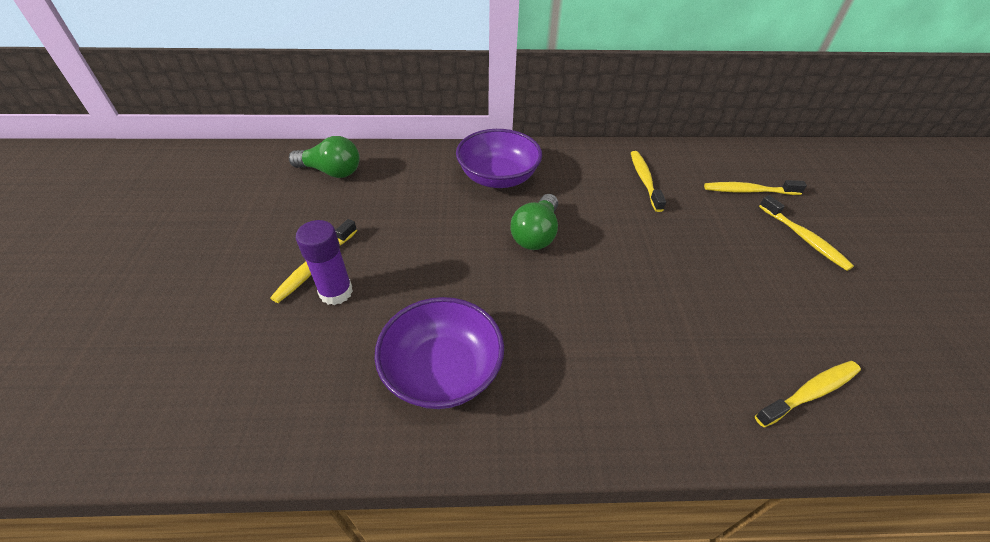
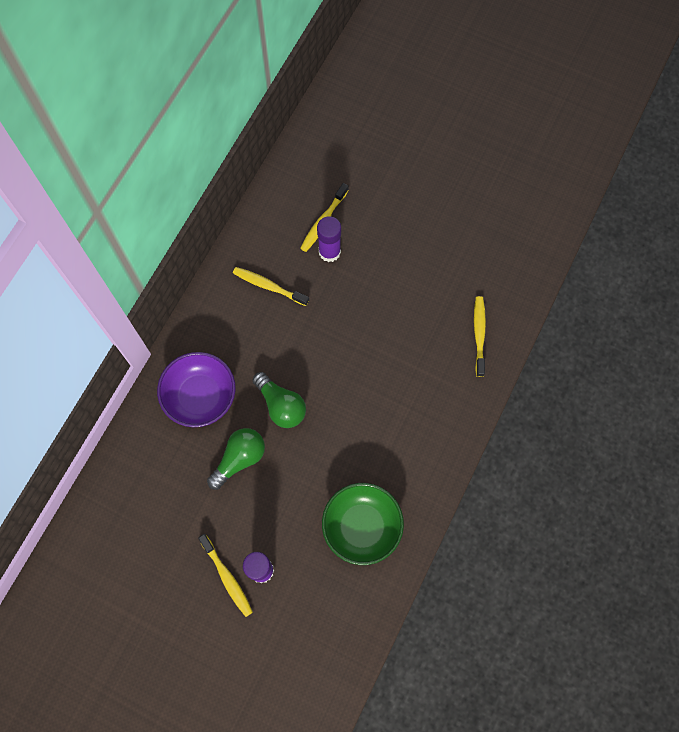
camera: 60 degrees left, 25 degrees up
green light bulb [289,136,360,178] -> green light bulb moved to [207,428,265,490]
purple bowl [374,297,504,409] -> green bowl [322,483,404,565]
yellow toothbrush [759,195,854,271] -> none
none -> purple glue stick [317,216,341,262]

